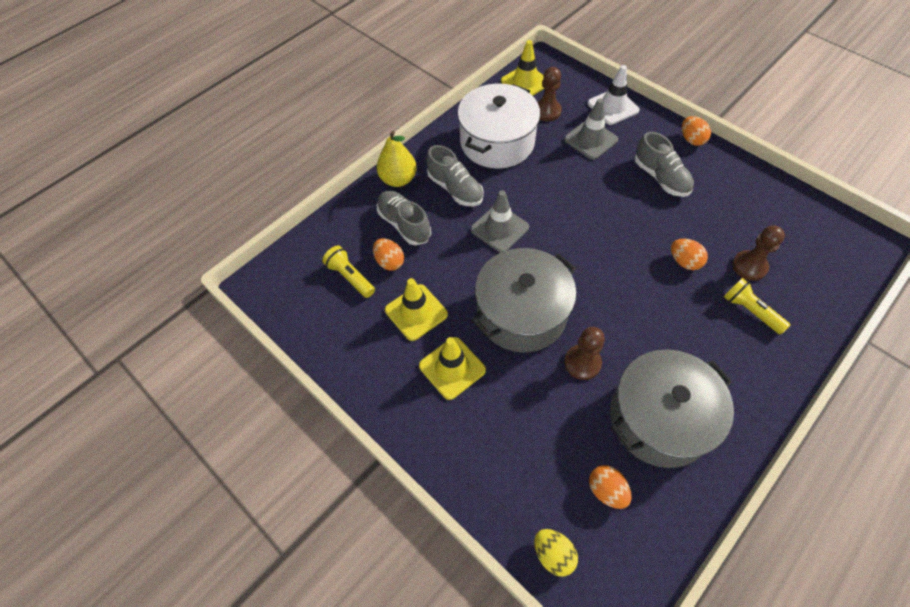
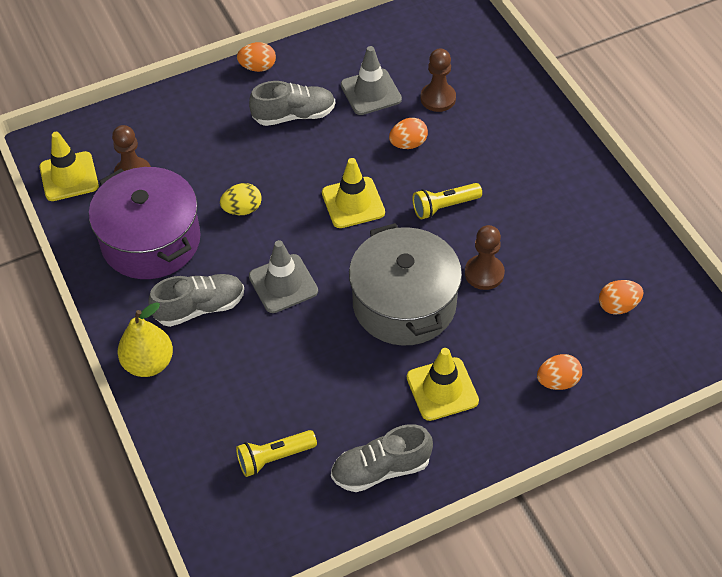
camera: 70 degrees left, 5 degrees down
orange egg [373,239,404,271] -> orange egg moved to [537,354,582,390]
grey shoe [377,191,431,245] -> grey shoe moved to [331,424,433,492]
yellow traffic cone [385,278,448,341] -> yellow traffic cone moved to [322,158,385,228]
white pot [457,84,540,168] -> purple pot [89,167,201,279]
yellow egg [534,529,578,577] -> yellow egg moved to [220,183,262,215]
grey traffic cone [564,99,618,160] -> grey traffic cone moved to [341,46,402,115]
white traffic cone [588,65,639,125] -> none
grey pot [610,349,734,468] -> none
yellow flashlight [724,278,790,334] -> yellow flashlight moved to [412,183,482,219]

